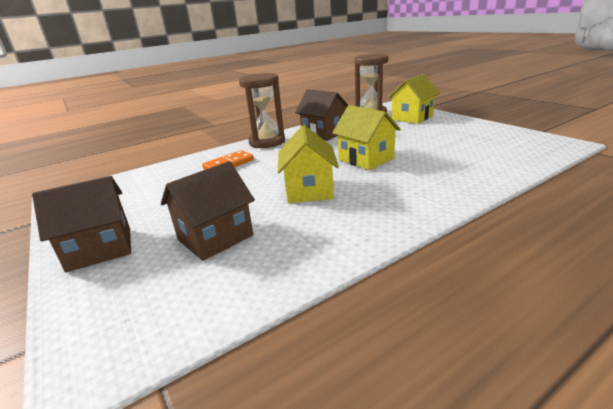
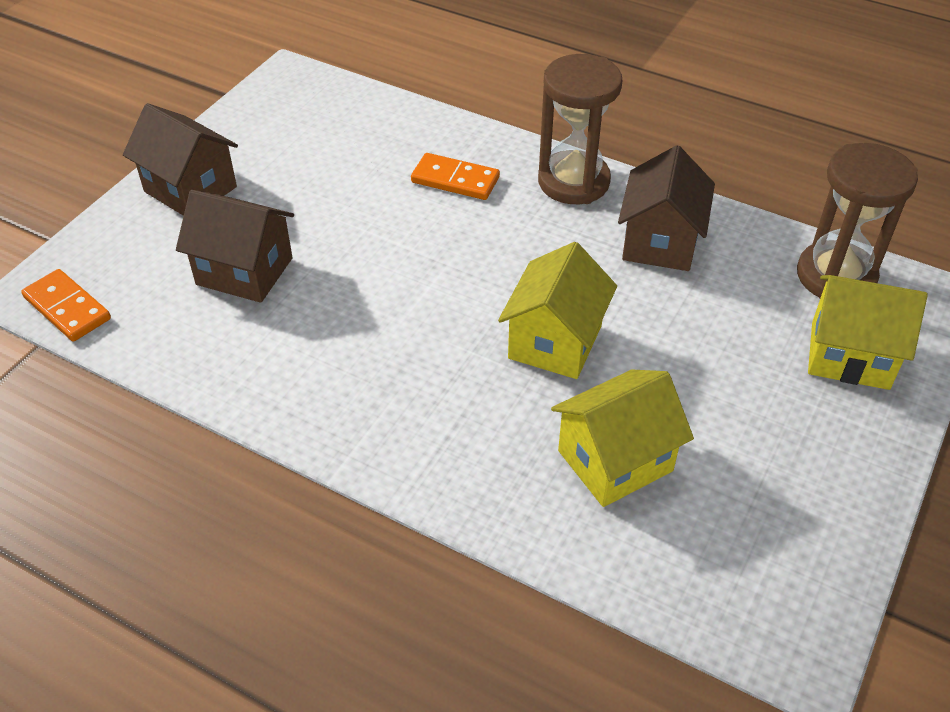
camera: 60 degrees right, 20 degrees up
yellow house [278,125,339,203] -> yellow house moved to [551,370,694,507]
none -> orange domino [21,269,111,342]

